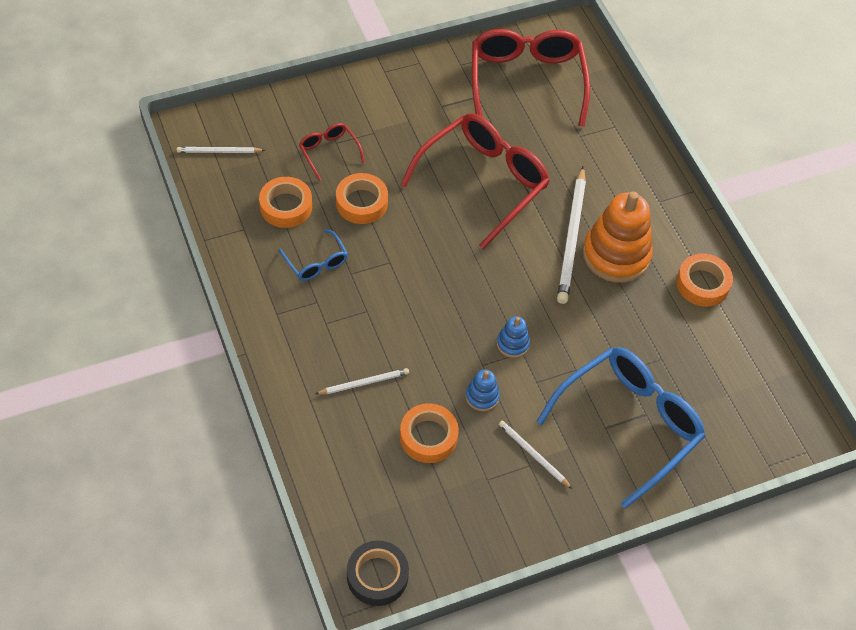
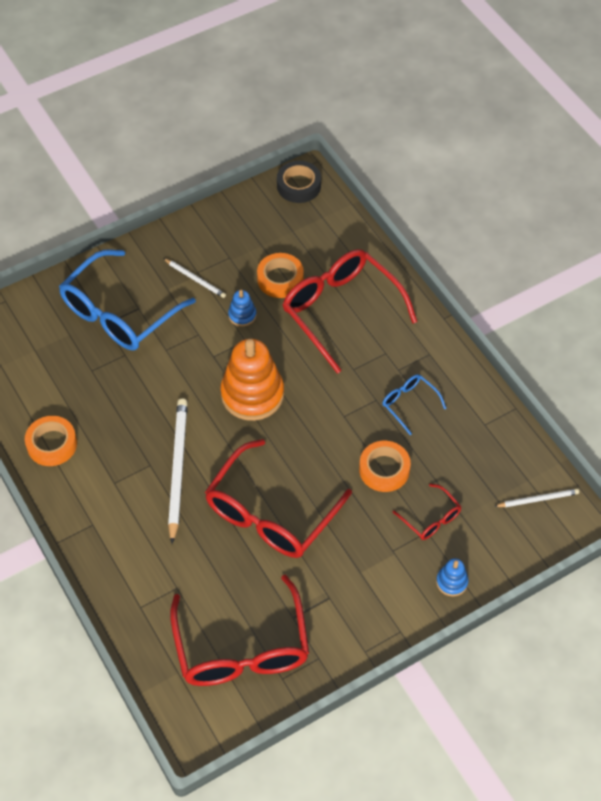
camera: 175 degrees right, 0 degrees up
orange tape [259,177,312,228] -> none
white pencil [315,368,409,394] -> red glasses [283,249,417,374]
blue stacking toy [497,316,530,358] -> blue stacking toy moved to [436,558,468,596]
orange stacking toy [583,192,653,283] -> orange stacking toy moved to [220,339,284,421]

